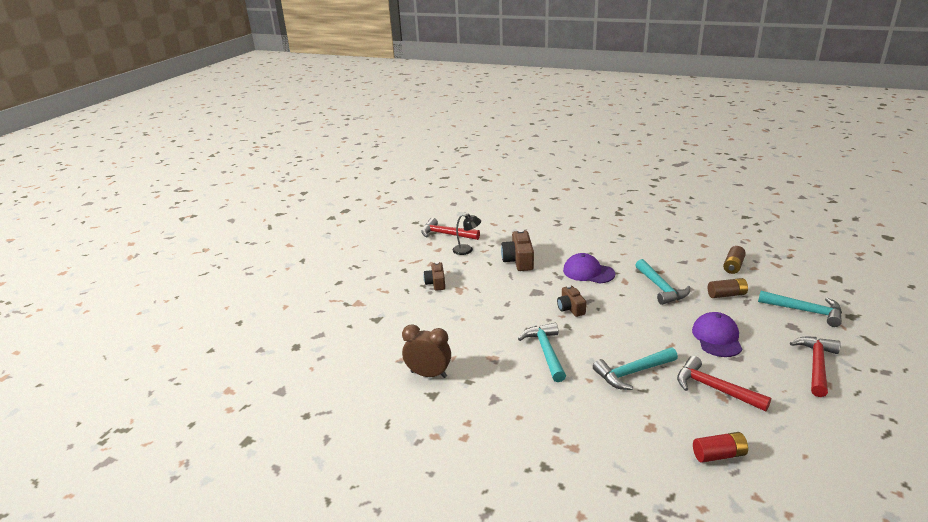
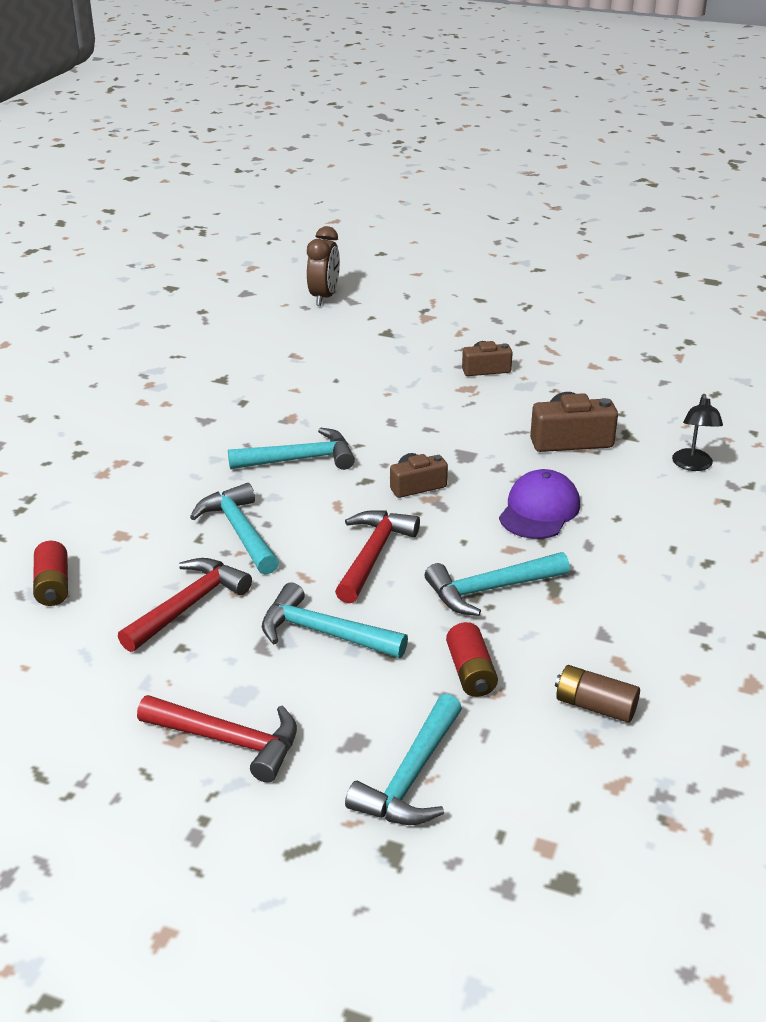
camera: 85 degrees right, 5 degrees up
brown clock [402,324,451,378] -> brown clock moved to [307,226,340,306]
red hammer [421,218,480,240] -> red hammer moved to [335,510,420,604]
black lamp [453,213,481,255] -> black lamp moved to [672,394,723,471]
purple cap [692,312,742,357] -> turquoise hammer [262,582,408,658]
brown battery [708,278,748,298] -> red battery [446,622,498,697]

